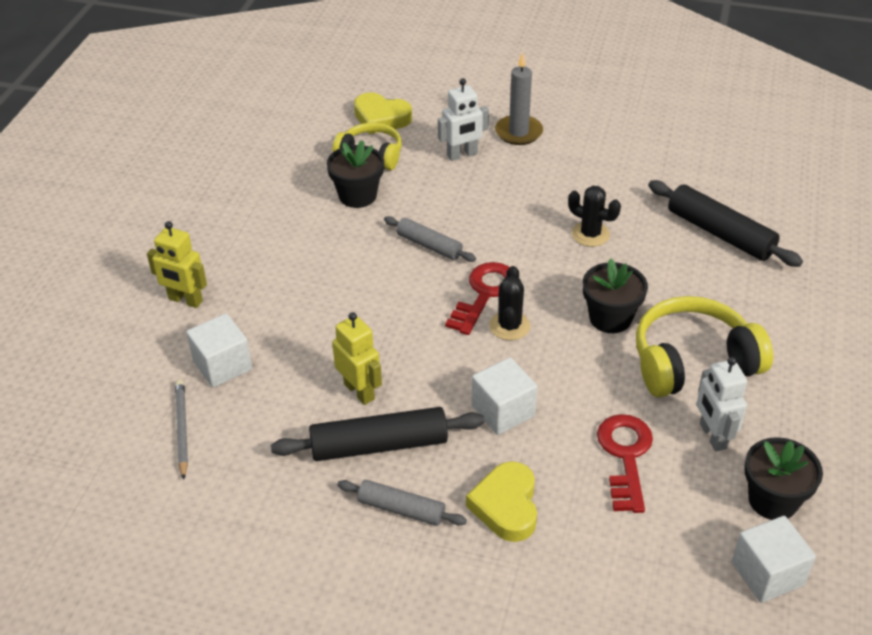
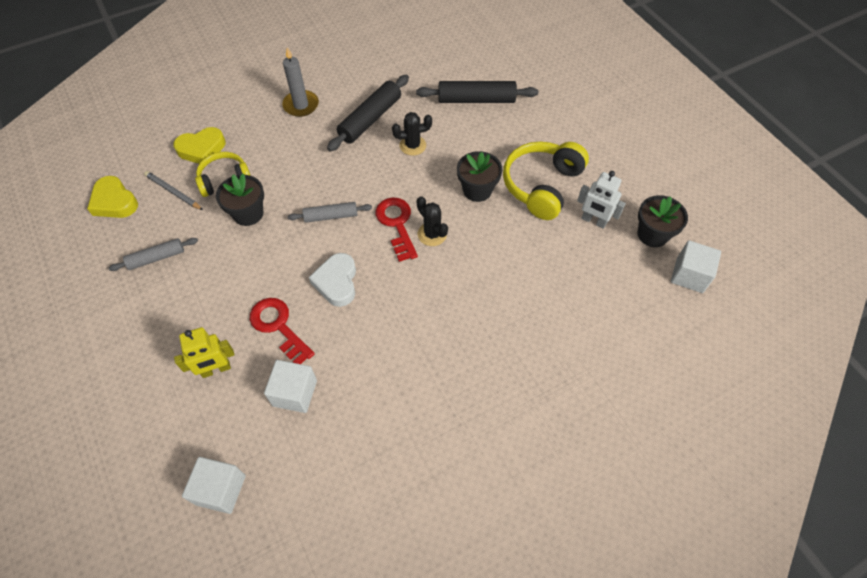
camera: 45 degrees left, 15 degrees up
grey pencil [175,380,188,480] -> grey pencil moved to [144,171,203,210]
black rolling pin [271,407,484,461] -> black rolling pin moved to [327,75,409,151]
yellow robot [332,312,382,405] -> none
grey rolling pin [338,480,467,526] -> grey rolling pin moved to [109,238,198,271]
white robot [438,78,489,161] -> none
yellow heart [466,461,537,542] -> yellow heart moved to [87,176,138,218]
white cube [472,357,538,435] -> white cube moved to [182,457,246,514]
red key [597,414,653,513] -> red key moved to [250,298,315,364]
none -> white heart [309,253,356,307]

